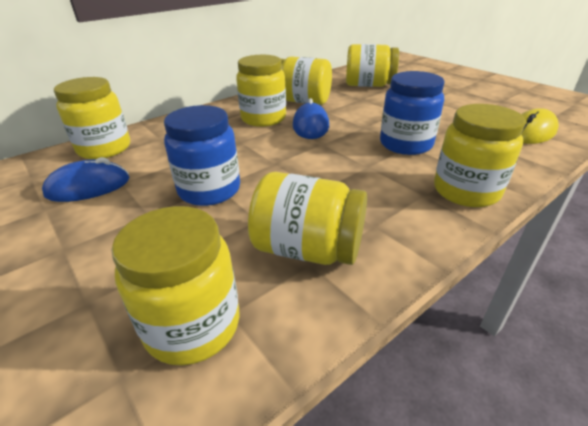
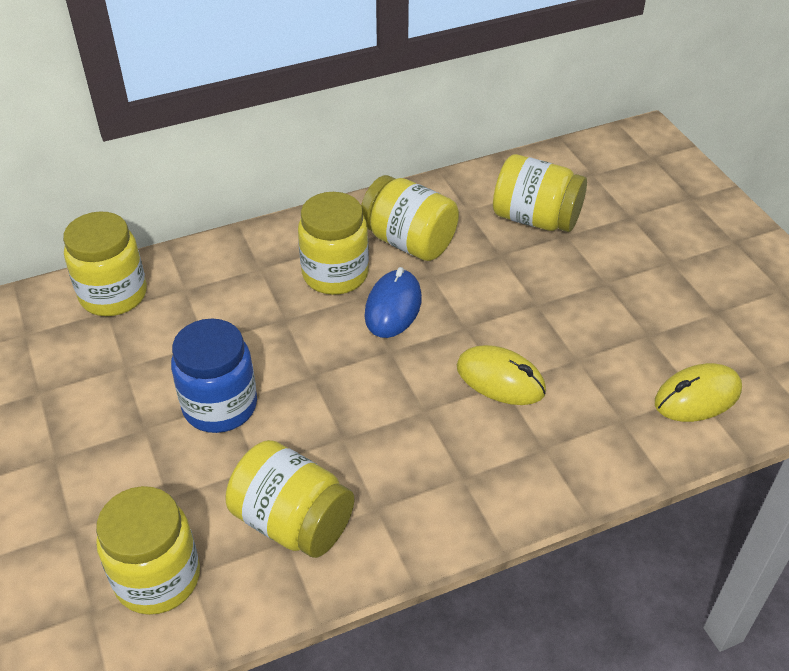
camera: 15 degrees right, 10 degrees up
blue mouse [42,157,129,202] -> none
blue jar [380,71,444,155] -> yellow mouse [457,345,546,405]
yellow jar [434,104,526,207] -> none

